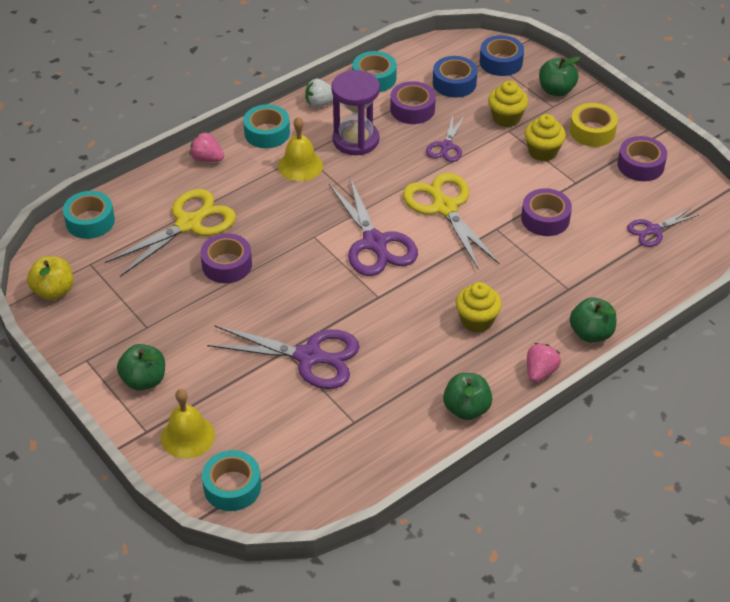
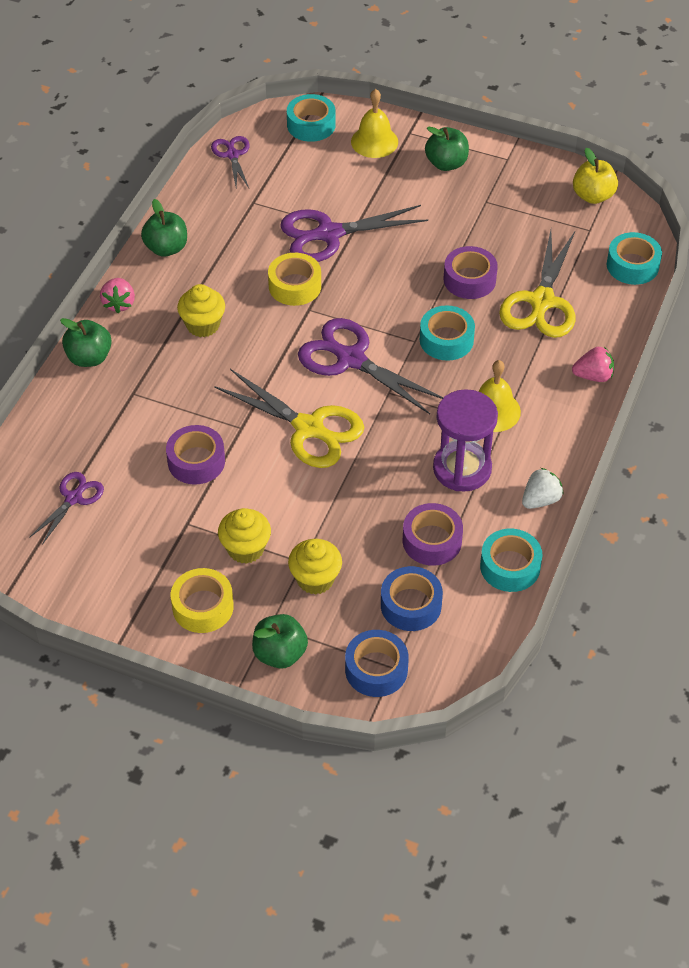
camera: 150 degrees right, 5 degrees up
turquoise tape [243,104,290,148] -> turquoise tape moved to [420,305,475,361]
purple scissors [426,115,465,162] -> purple scissors moved to [211,136,250,188]
purple tape [617,136,667,181] -> none
none -> yellow tape [268,253,321,306]

